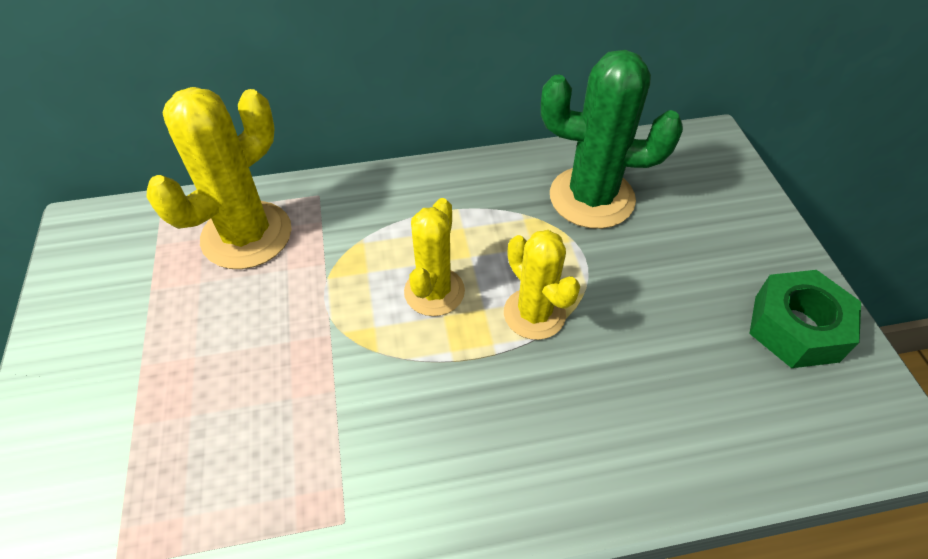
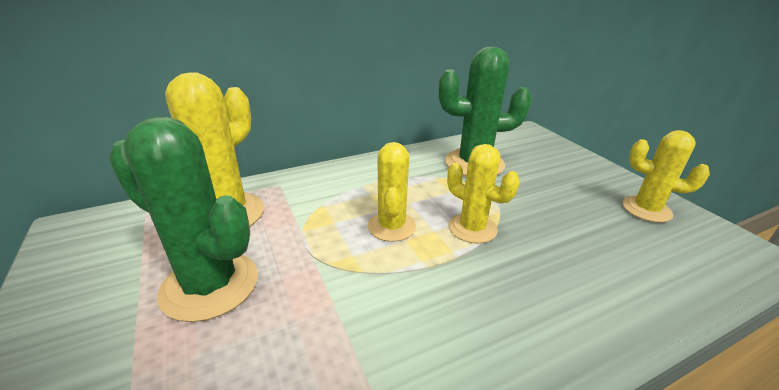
camera: 15 degrees left, 20 degrees down
green nut [749,270,861,368] -> yellow cactus [622,130,710,223]
none -> green cactus [109,117,258,322]

